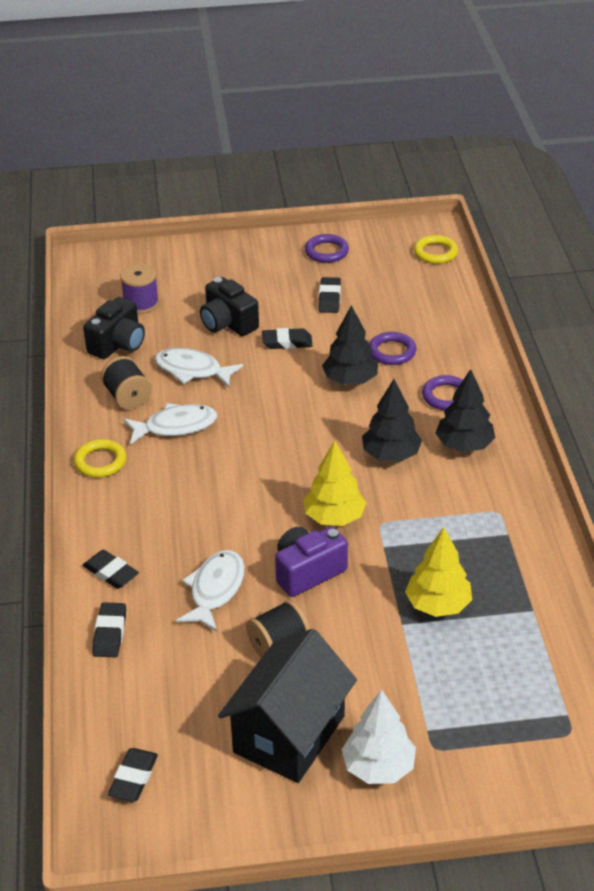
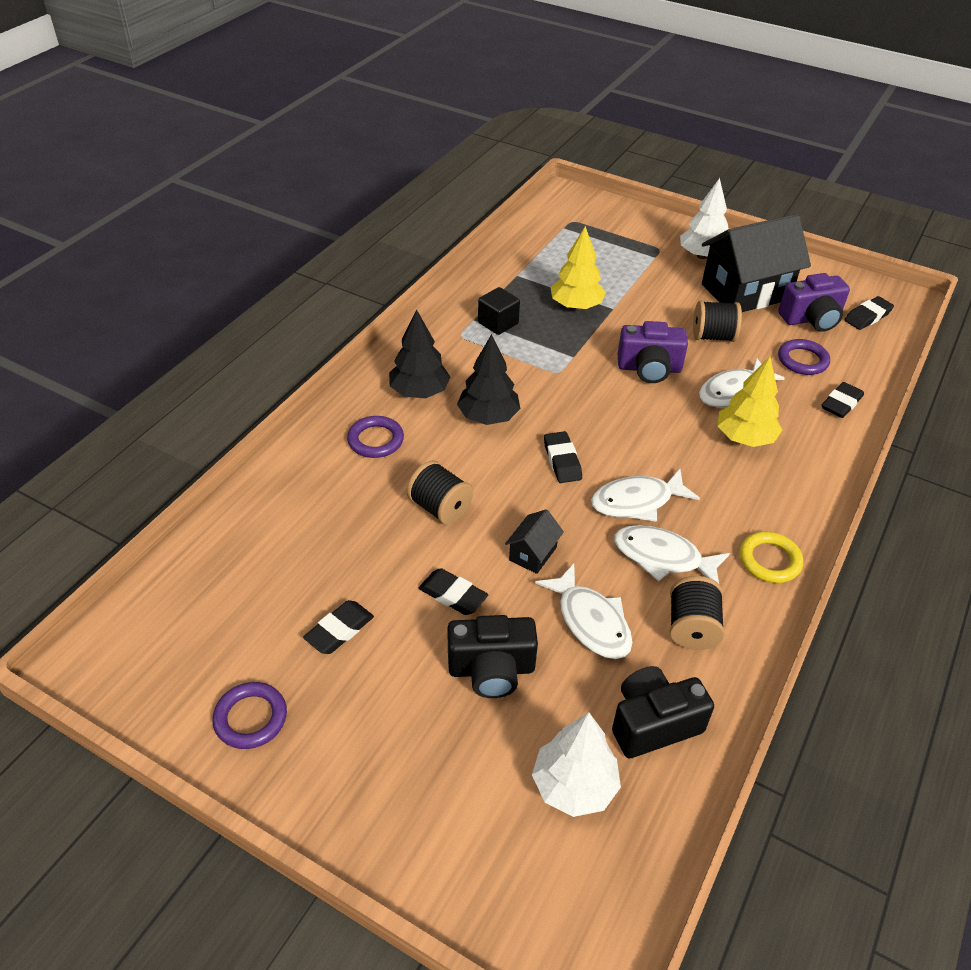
camera: 145 degrees left, 5 degrees up
black eraser [83,550,139,589] -> black eraser moved to [544,431,582,483]
purple spool [120,264,159,314] -> white tree [532,712,621,817]
black camera [200,277,259,336] -> black camera turned 90 degrees clockwise [447,615,538,698]
yellow tree [304,441,367,526] -> yellow tree moved to [717,356,782,447]
black tree [322,305,378,385] -> black spool [407,460,473,525]
purple ring [369,332,416,365] -> purple ring moved to [778,339,830,375]
yellow ring [414,235,458,264] -> none
none -> black cube [478,287,520,335]
none -> black house [505,509,564,574]
none -> white fish [591,469,700,522]
none -> purple camera [778,273,850,332]

